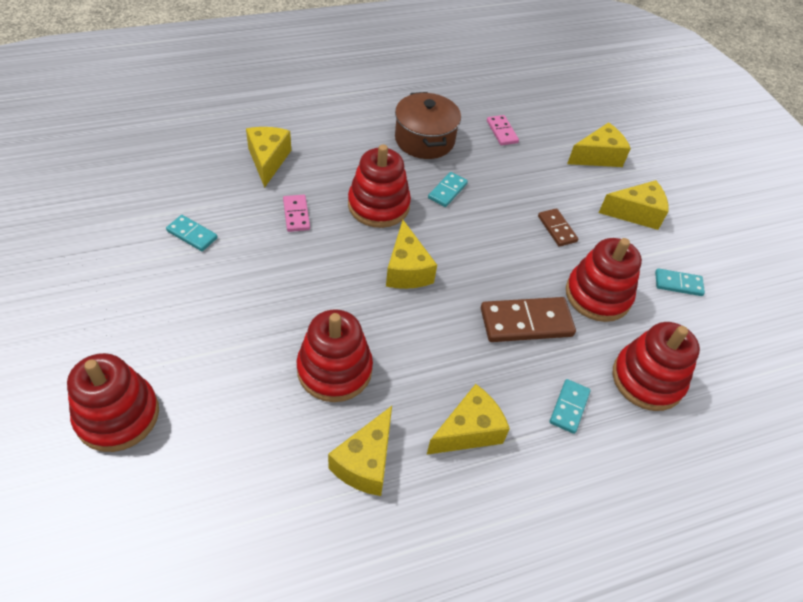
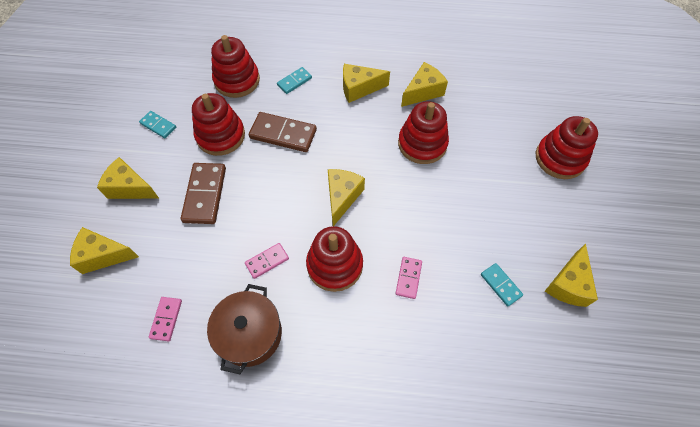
camera: 150 degrees left, 10 degrees up
yellow cheese [246,127,291,188] -> yellow cheese moved to [545,244,598,307]
turquoise domino [428,172,468,207] -> pink domino [245,243,289,279]
brown domino [538,208,578,247] -> brown domino [181,163,226,224], size x1.77

